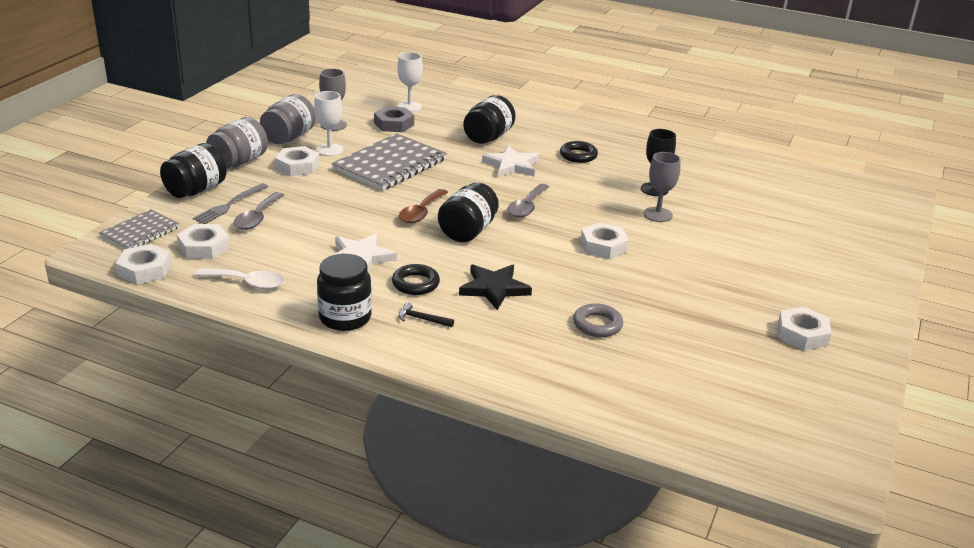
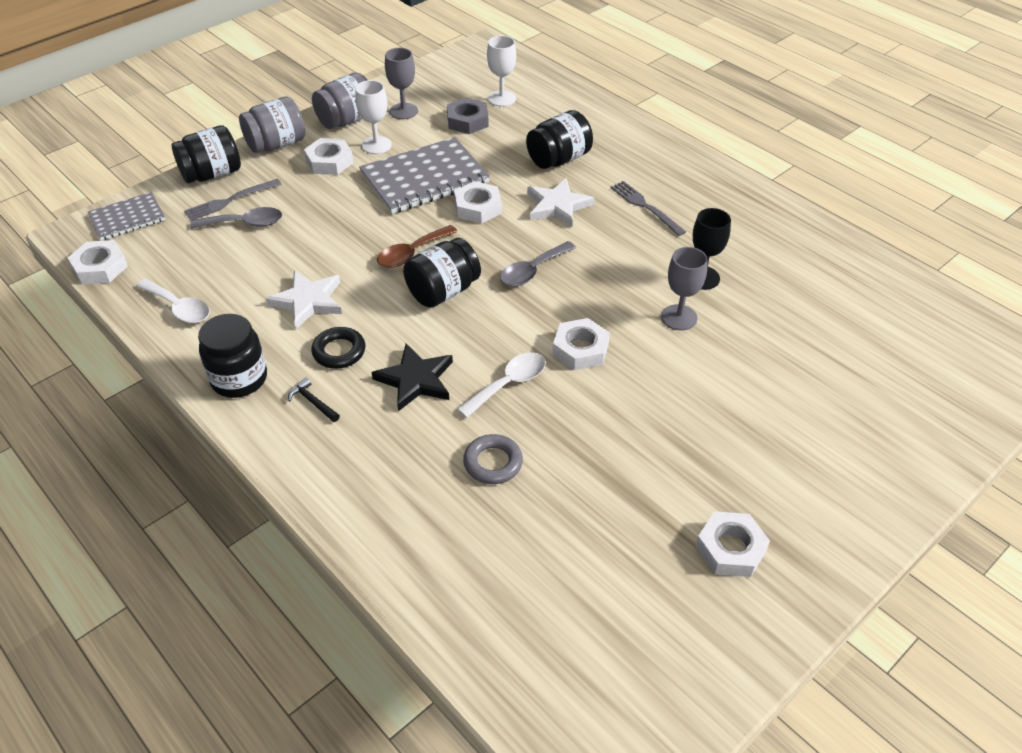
camera: 25 degrees right, 15 degrees up
white nut [177,224,230,259] -> white nut moved to [454,181,502,224]
grey spoon [234,192,284,230] -> grey spoon turned 135 degrees counterclockwise [190,207,282,229]
black ring [560,141,598,163] -> grey fork [610,181,686,236]
none -> white spoon [457,352,546,418]

